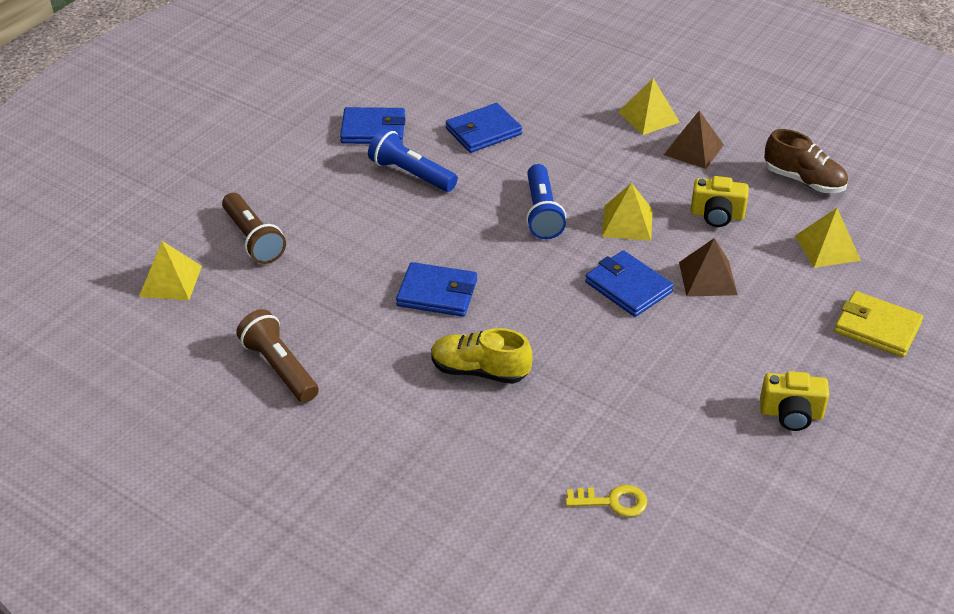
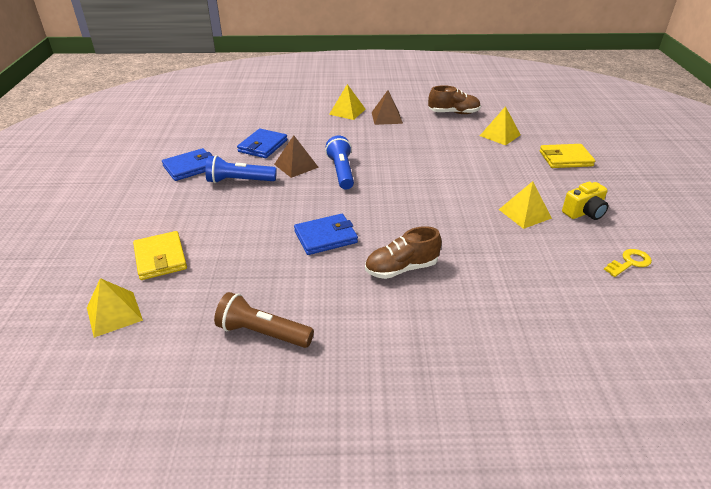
camera: 35 degrees left, 5 degrees down
brown flashlight [222,193,286,264] -> yellow wallet [133,231,187,280]
yellow shoe [431,328,532,384] -> brown shoe [365,226,442,279]
blue flashlight [526,164,566,239] -> blue flashlight turned 150 degrees counterclockwise [325,136,354,190]
yellow key [565,485,647,517] -> yellow key moved to [604,249,652,277]
blue wallet [585,250,674,317] -> none
yellow pyramid [602,183,653,241] -> yellow pyramid moved to [499,181,552,229]
brown pyramid [679,238,738,297] -> brown pyramid moved to [274,135,319,178]
yellow camera [691,176,749,227] -> none

